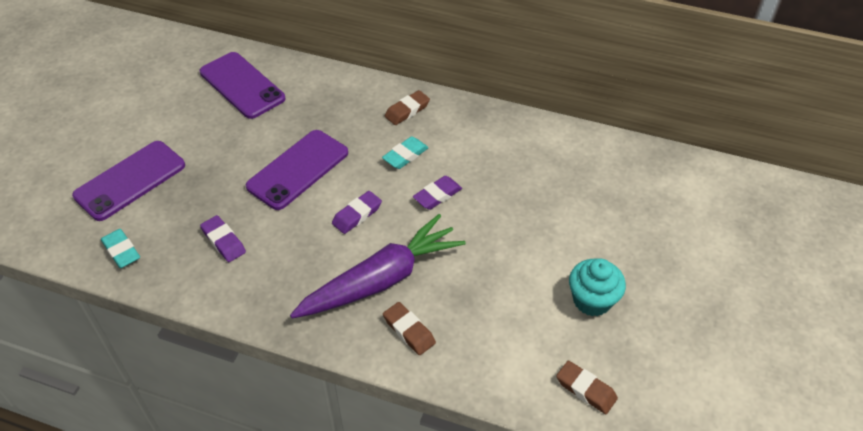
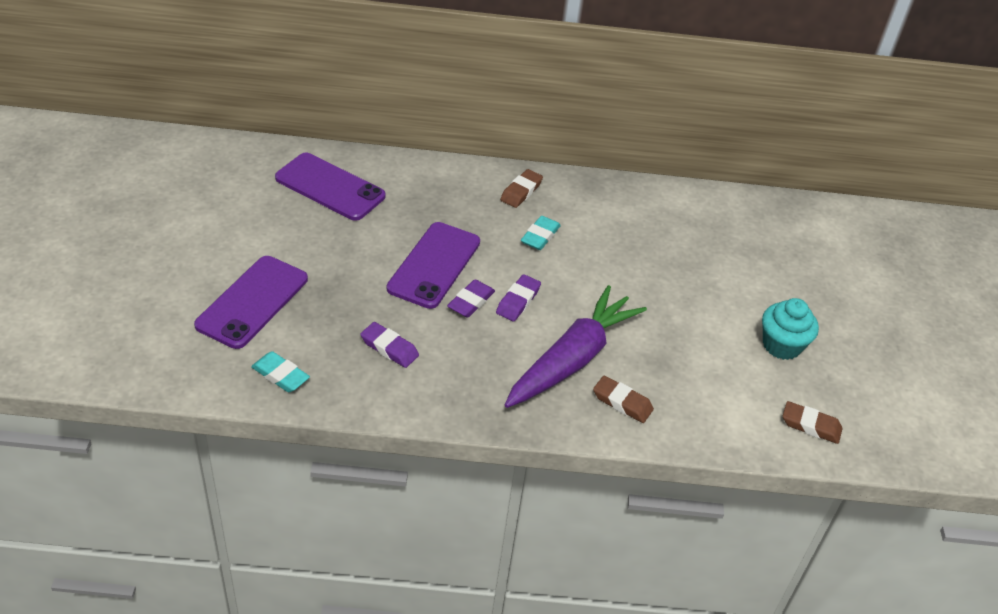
camera: 20 degrees left, 5 degrees down
purple eraser [413,176,462,210] -> purple eraser moved to [447,279,495,318]

